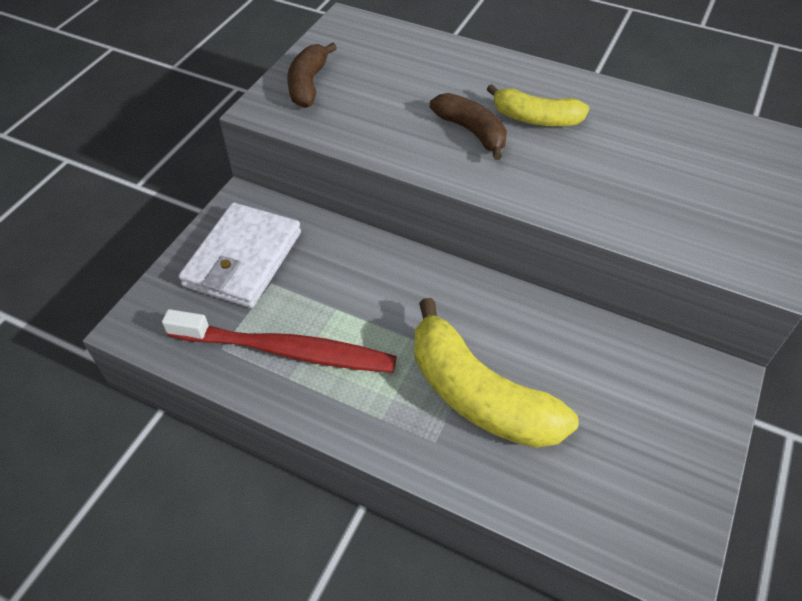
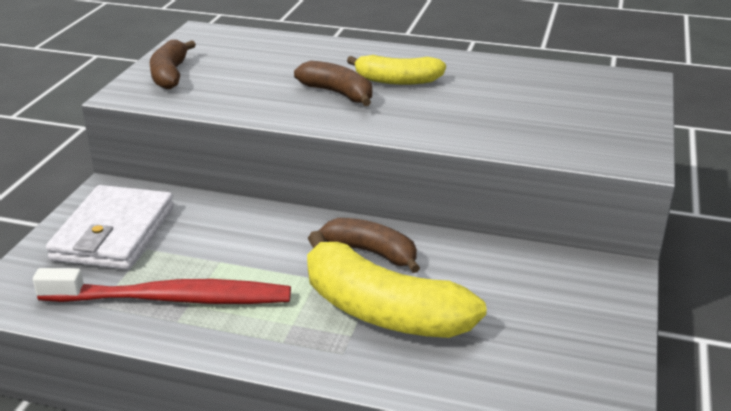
camera: 10 degrees left, 20 degrees down
none -> brown banana [320,218,420,273]

